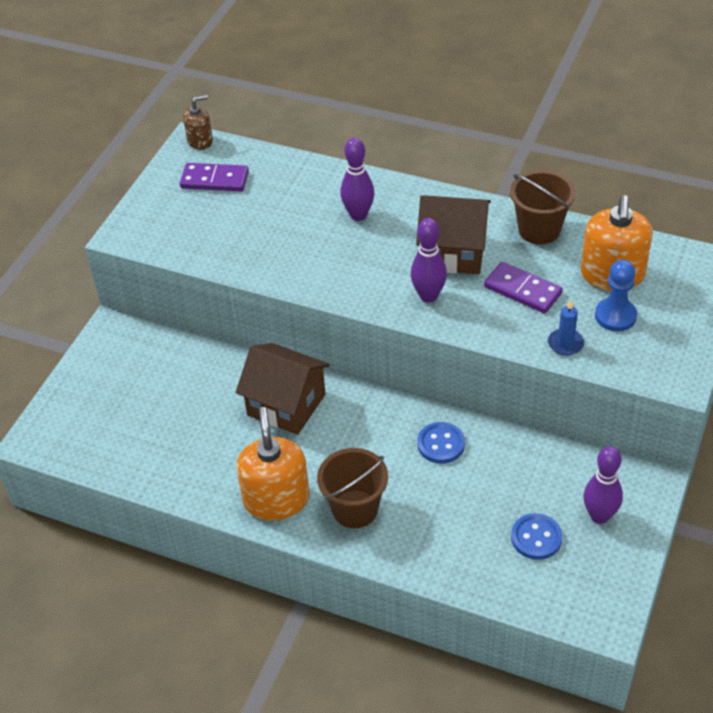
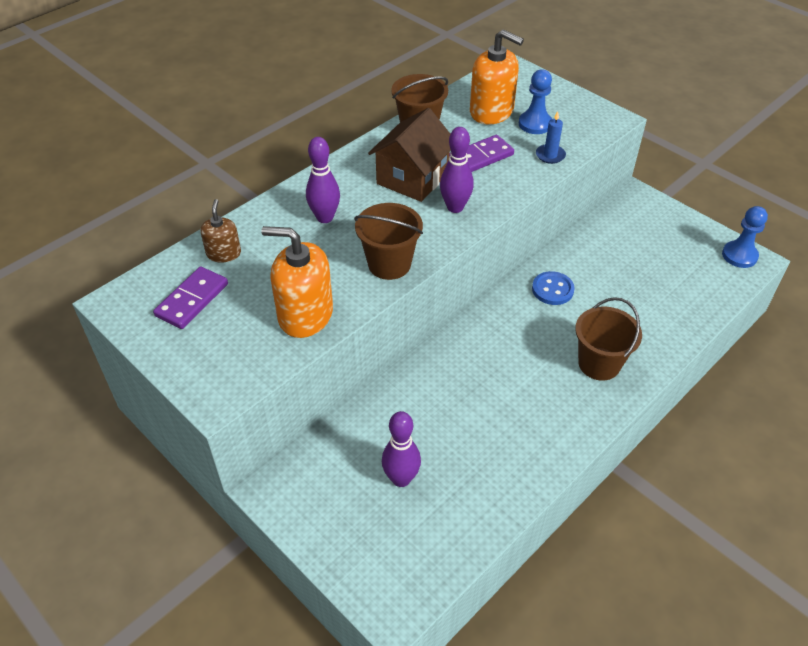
camera: 70 degrees left, 0 degrees up
brown soap dispenser [183,95,213,150] -> brown soap dispenser moved to [200,199,241,262]
brown house [236,343,330,435] -> none
orange soap dispenser [236,407,310,520] -> orange soap dispenser moved to [262,226,333,338]
blue button [511,513,562,560] -> none
purple bowling pin [583,446,623,524] -> purple bowling pin moved to [382,411,421,487]
none -> brown bucket [354,203,423,280]
none -> blue pawn [722,206,768,268]

